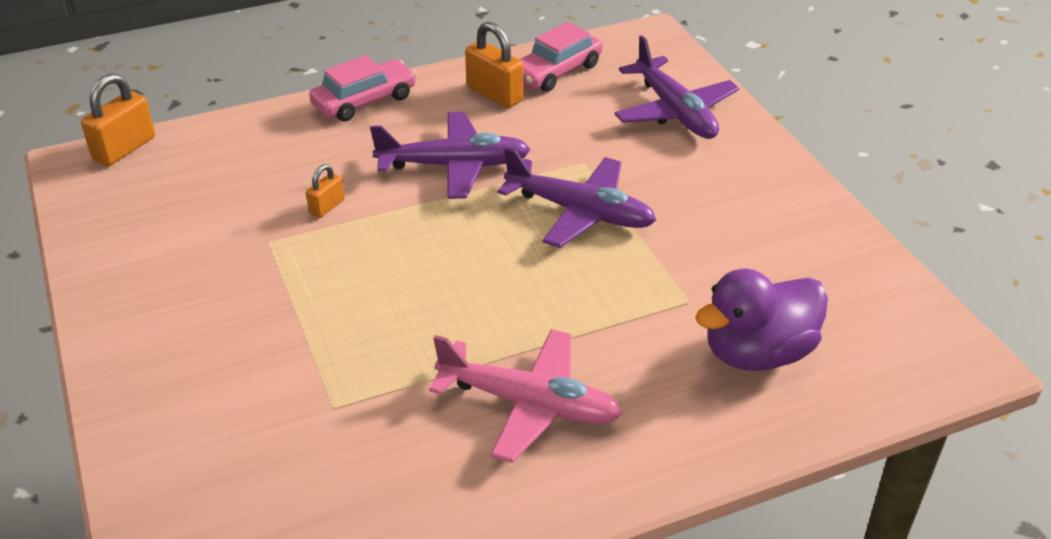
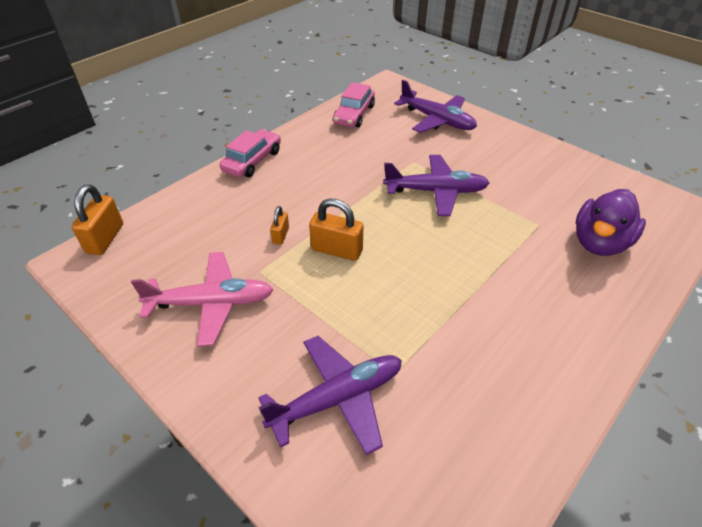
camera: 25 degrees left, 5 degrees up
purple plane [370,112,531,199] -> purple plane moved to [258,336,402,455]
pink plane [429,329,623,463] -> pink plane moved to [131,252,274,346]
orange padlock [465,22,523,108] -> orange padlock moved to [309,199,364,261]

